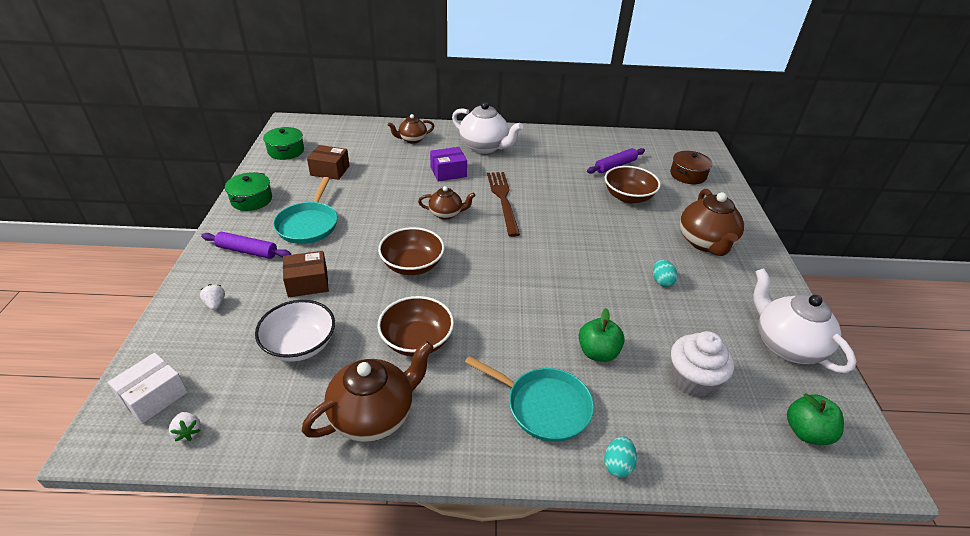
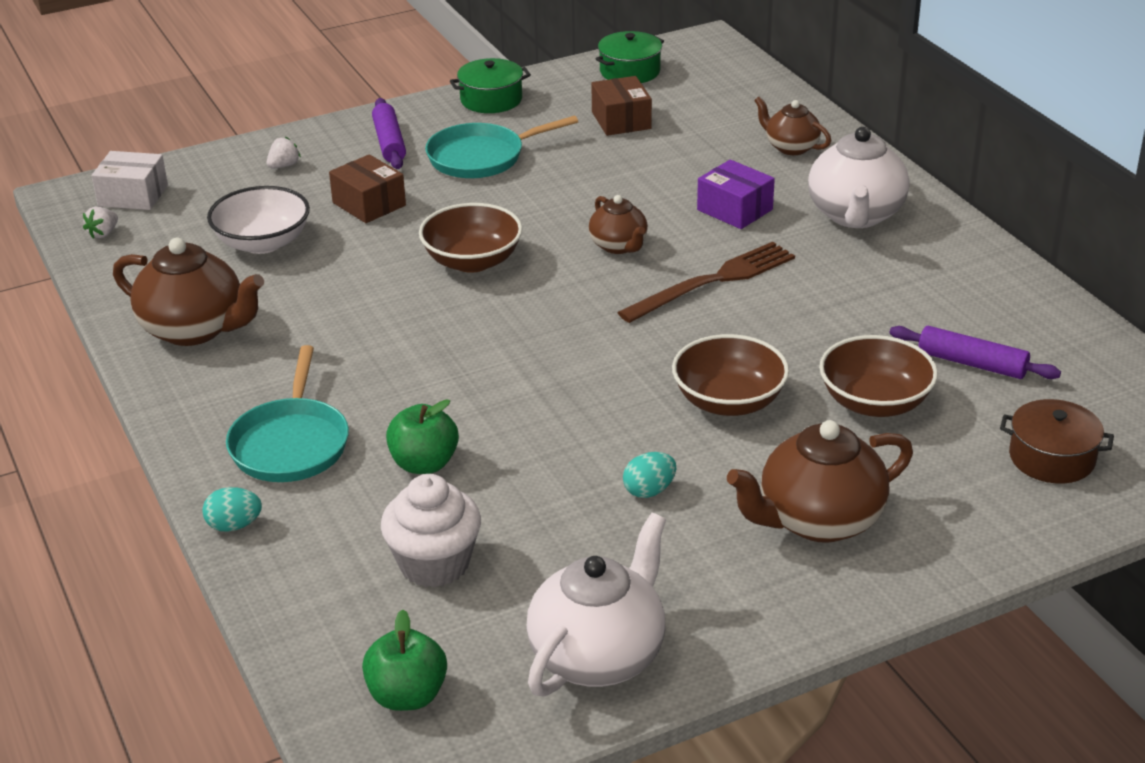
camera: 65 degrees right, 5 degrees down
brown bowl [377,296,454,357] -> brown bowl moved to [672,334,789,416]

